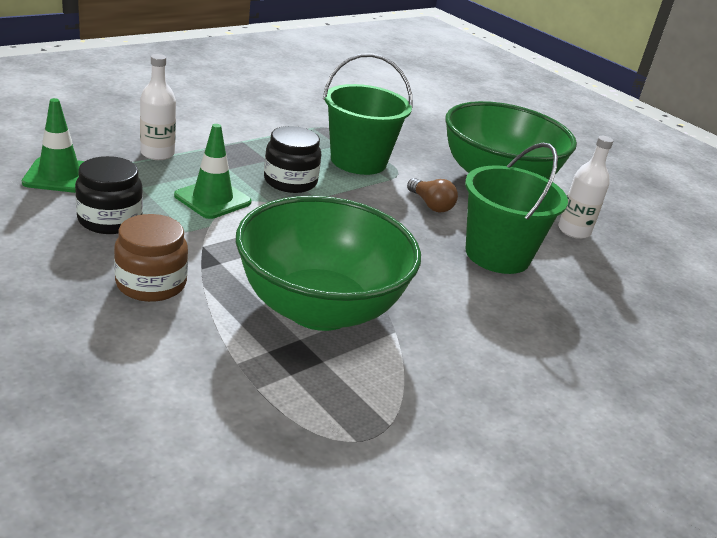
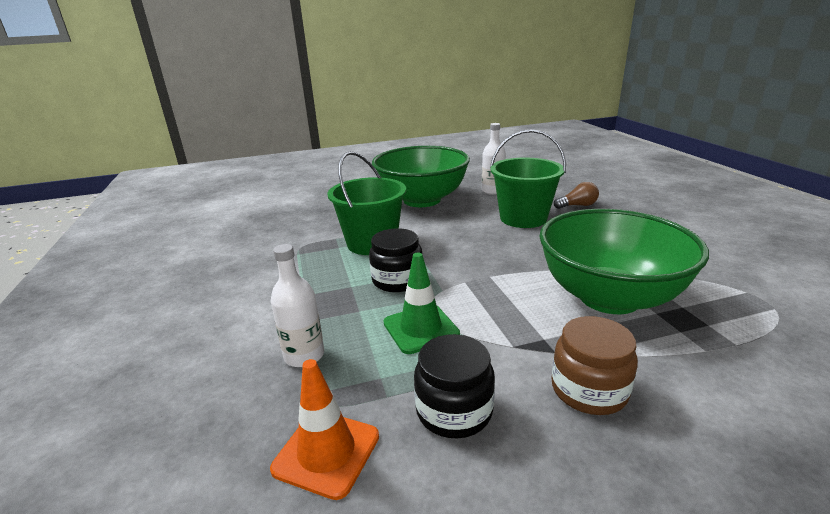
camera: 60 degrees left, 5 degrees down
green traffic cone [22,98,85,193] -> orange traffic cone [270,359,379,500]
brown light bulb [407,178,458,212] -> brown light bulb moved to [554,182,599,209]

